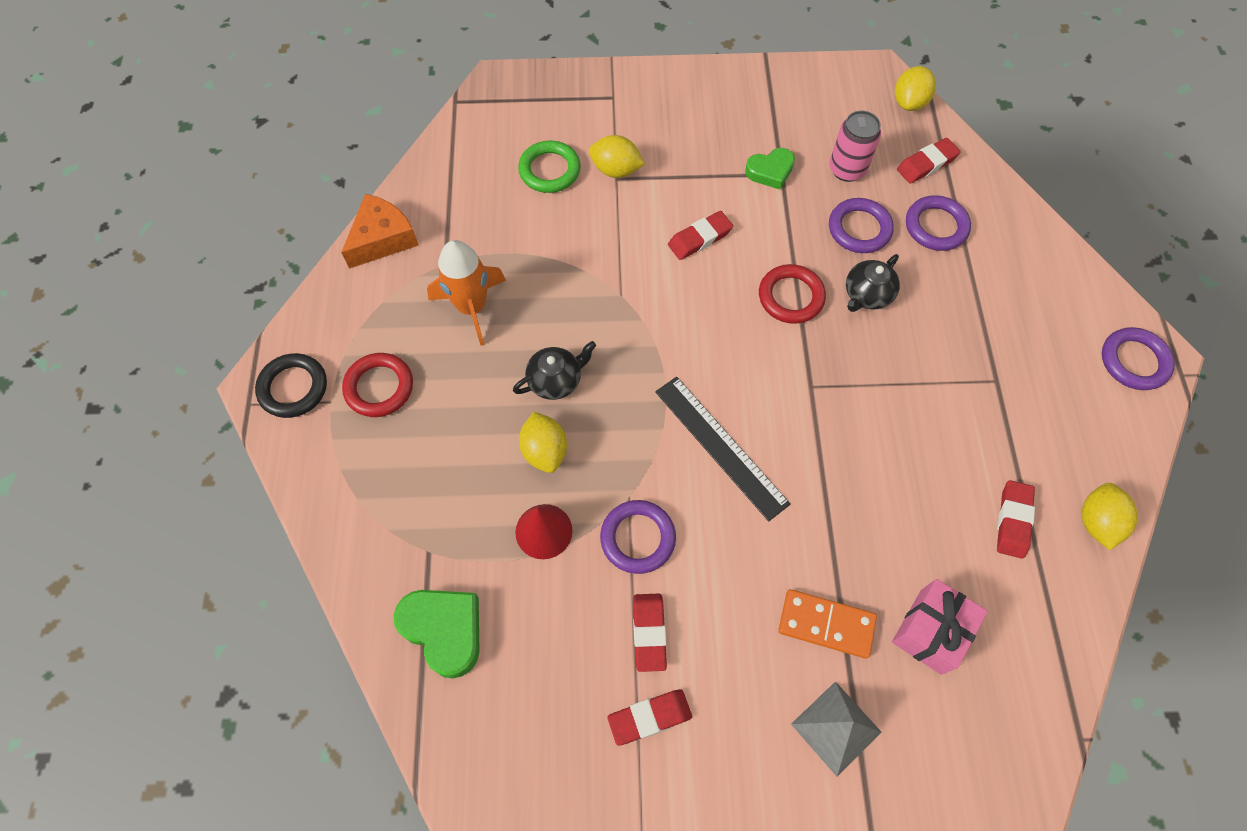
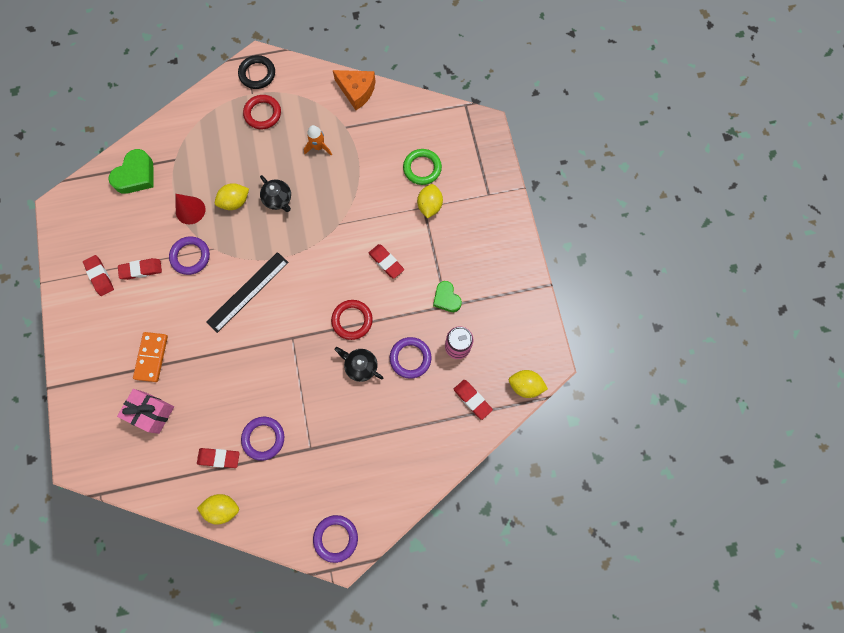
camera: 80 degrees right, 10 degrees up
orange rocket [427,240,506,346] -> orange rocket [304,125,332,155], size x0.61
grey pyramid [791,681,881,777] -> none
purple ring [906,195,971,251] -> purple ring moved to [241,417,284,461]

